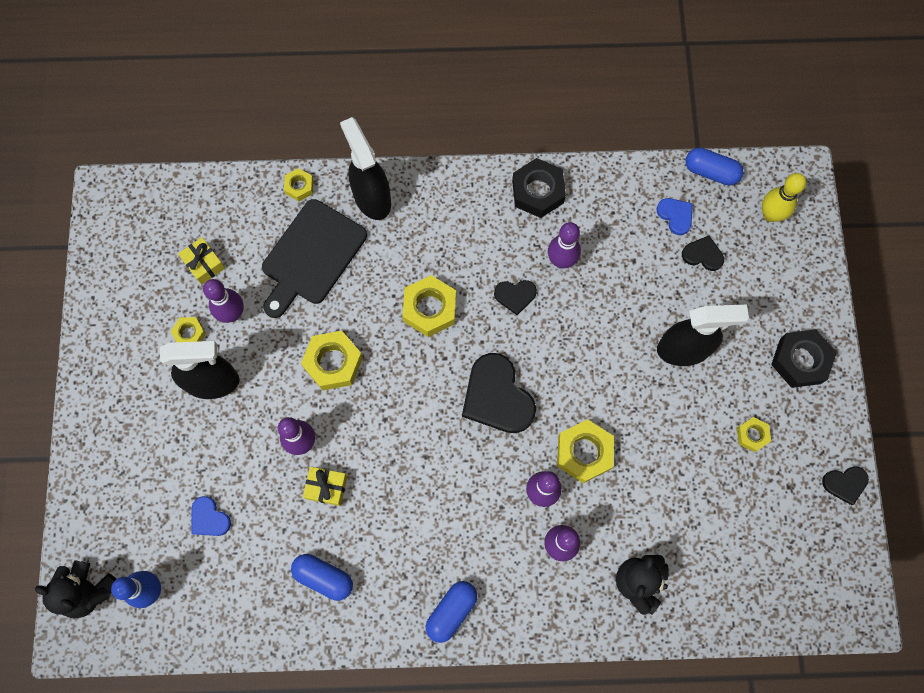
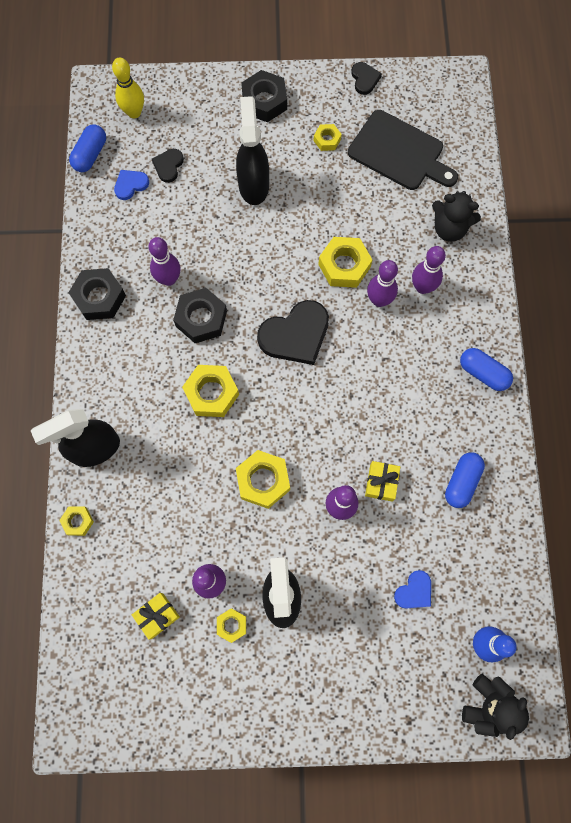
camera: 90 degrees left, 0 degrees up
black cutting board [262,199,367,318] -> black cutting board moved to [348,110,458,190]
black heart [494,280,537,315] -> black nut [173,288,227,343]

